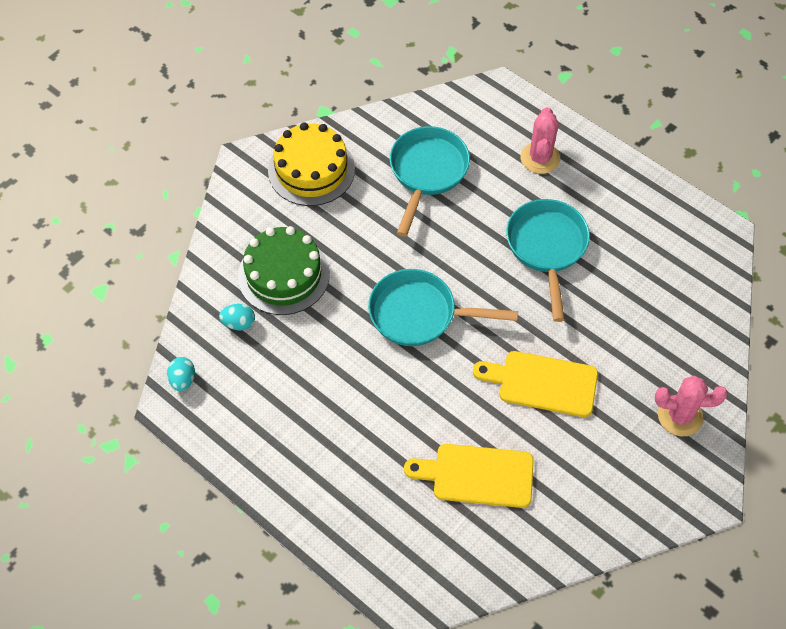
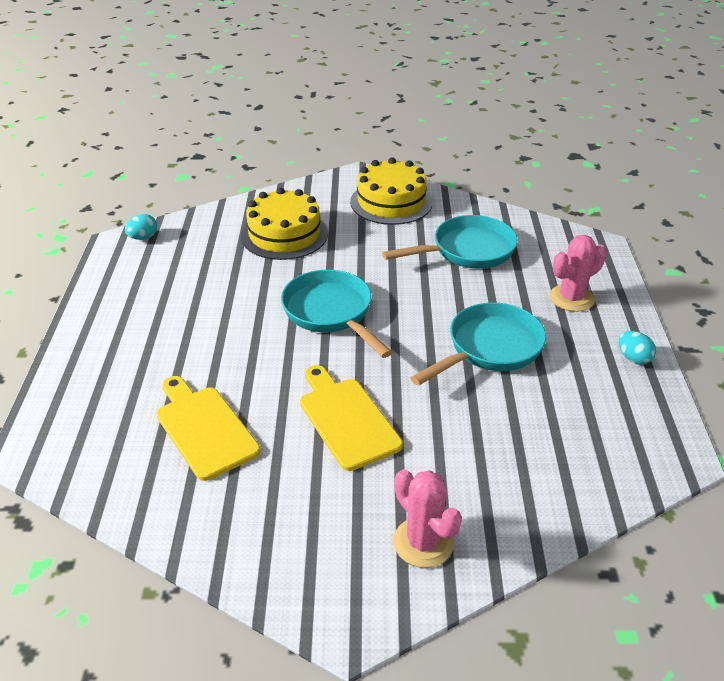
camera: 50 degrees right, 20 degrees down
turquoise egg [219,304,255,331] -> turquoise egg moved to [618,331,656,365]
green cake [238,226,330,315] -> yellow cake [241,187,328,260]

